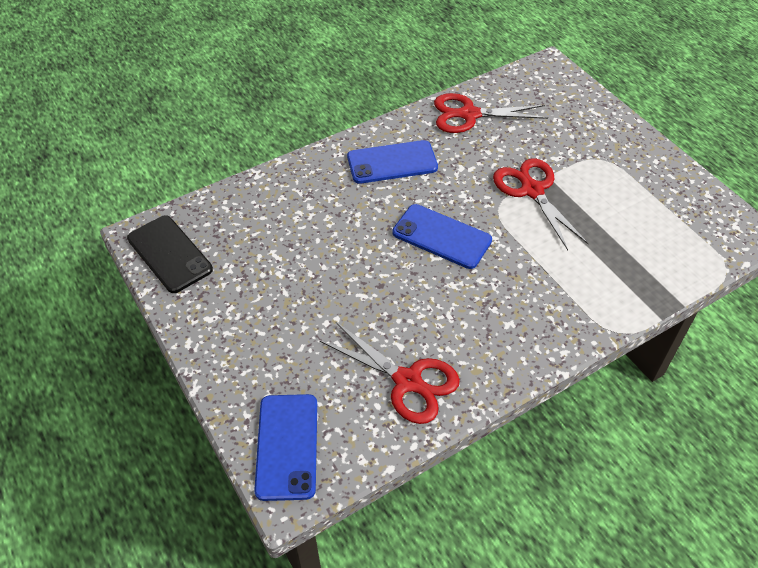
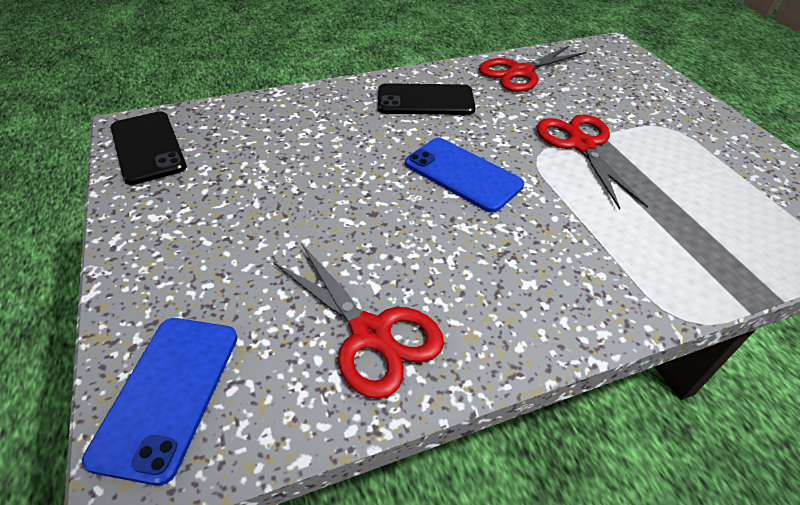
camera: 10 degrees right, 5 degrees down
blue phone [347,140,438,184] -> black phone [378,83,475,115]
red scissors [434,93,548,133] -> red scissors turned 45 degrees counterclockwise [479,45,586,92]

